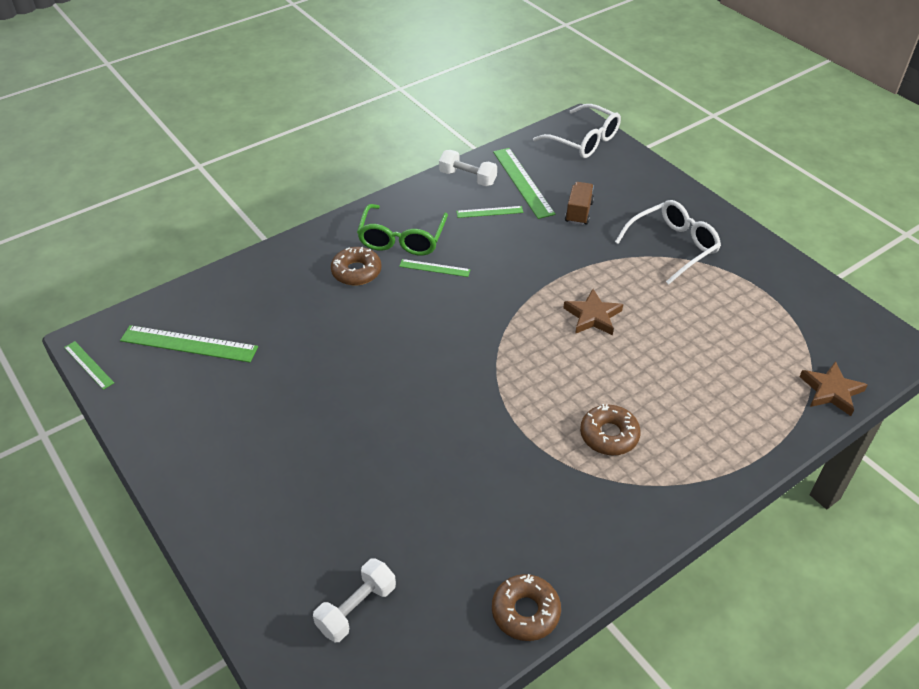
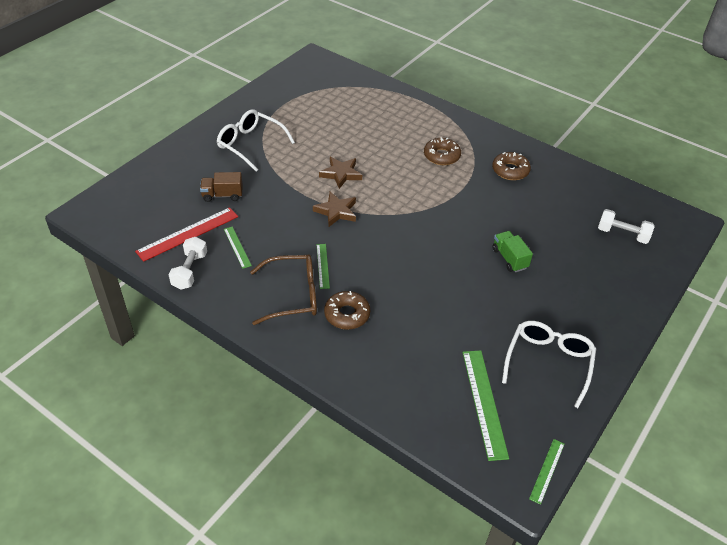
camera: 110 degrees left, 0 degrees up
green glasses [357,204,448,256] -> brown glasses [250,254,317,325]
brown donut [492,574,561,641] -> brown donut moved to [492,152,531,180]
green ruler [493,148,555,219] -> red ruler [135,207,238,262]
white glasses [533,104,621,158] -> white glasses moved to [502,321,596,408]
brown star [799,361,868,416] -> brown star moved to [313,192,356,227]
none -> green truck [492,231,533,272]

